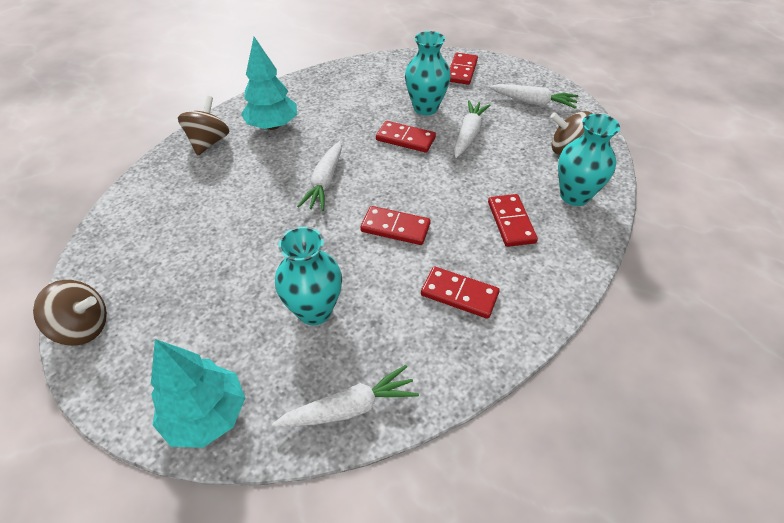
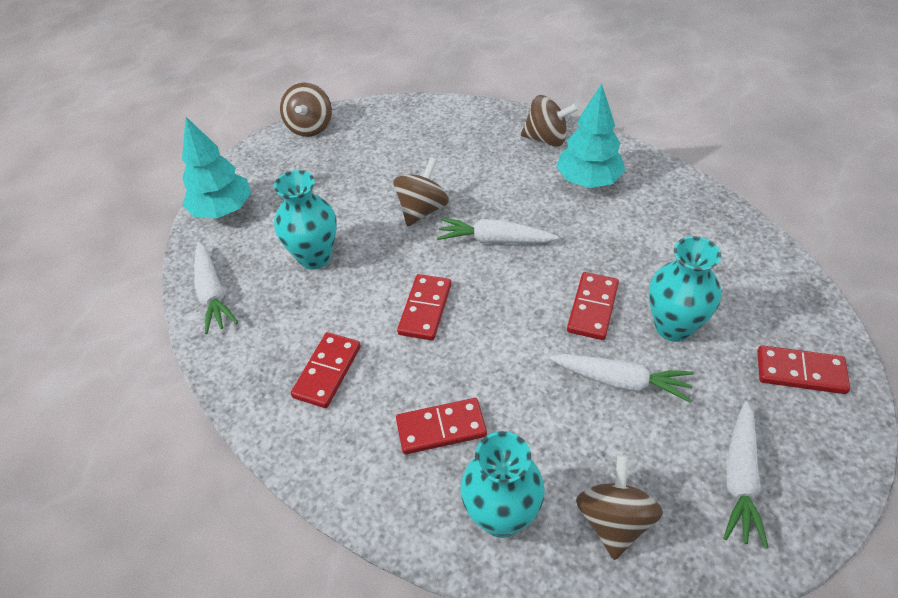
camera: 90 degrees right, 0 degrees up
none -> brown spinning top [393,157,449,226]

